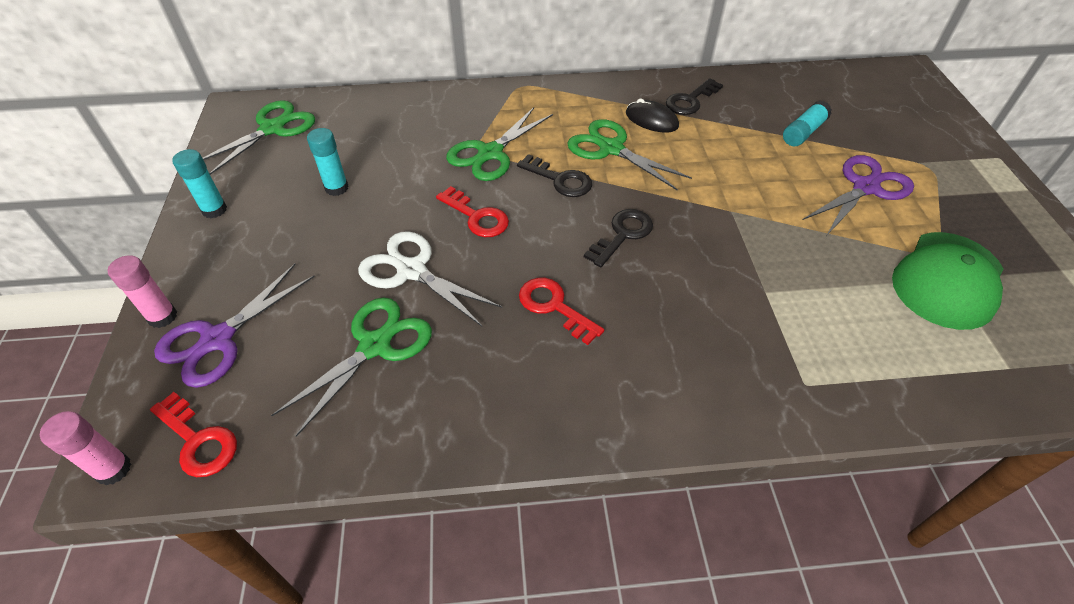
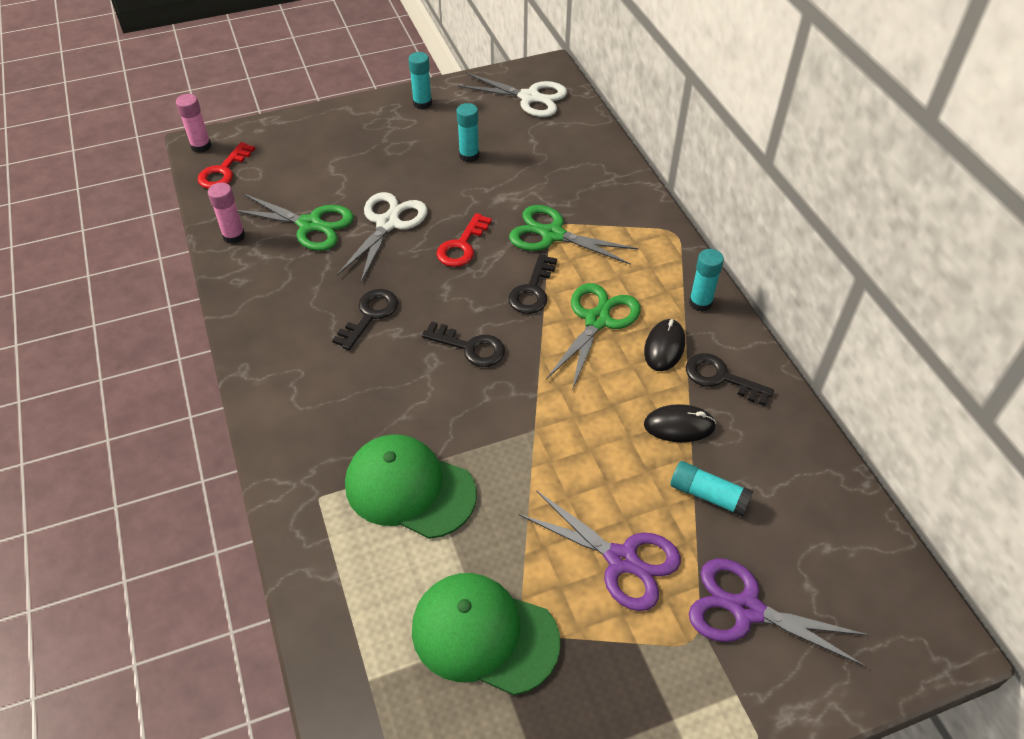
camera: 75 degrees right, 0 degrees up
pink glue stick [107,255,177,328] -> pink glue stick moved to [208,182,245,244]
purple scissors [154,264,315,388] -> purple scissors moved to [689,558,870,666]
green scissors [203,100,315,175] -> white scissors [457,73,567,117]
red key [519,278,604,345] -> black key [332,289,398,350]
none -> green cap [345,434,477,539]
none -> black mouse [644,404,716,442]
none -> turquoise glue stick [689,249,724,312]

